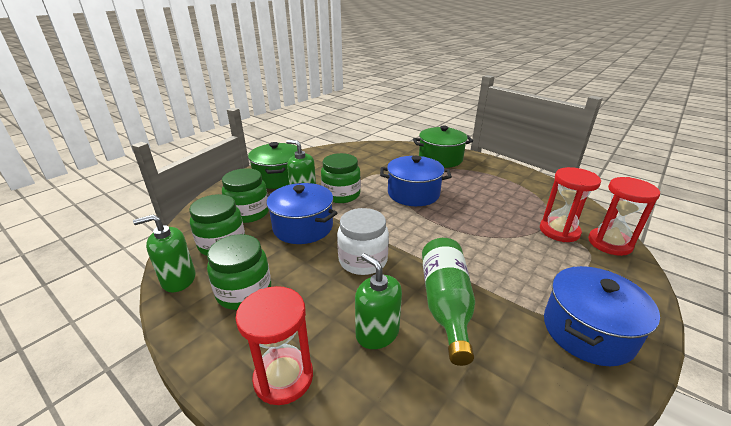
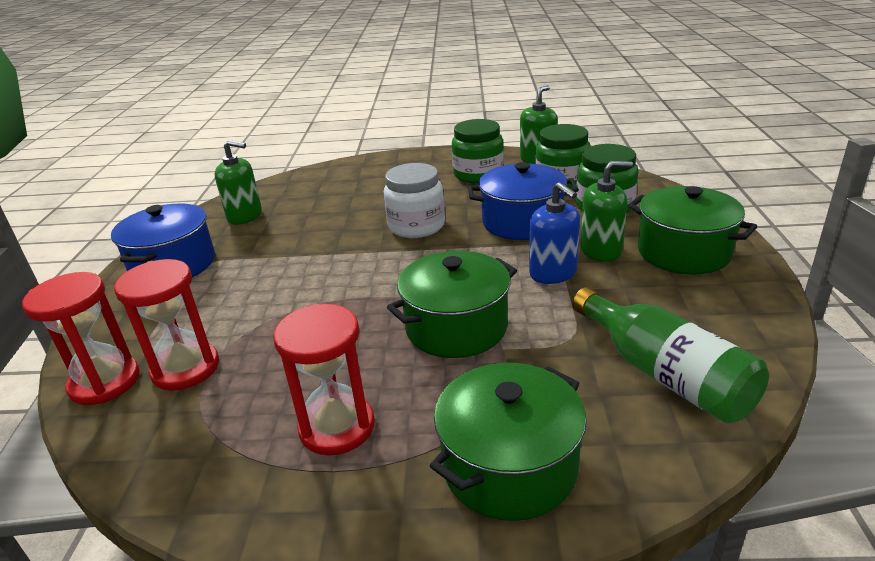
camera: 145 degrees right, 0 degrees up
red hourglass [235,286,313,405] -> red hourglass moved to [273,304,375,455]
green jar [321,153,361,203] -> blue soap dispenser [529,182,580,284]
green soap dispenser [355,253,402,349] -> green soap dispenser moved to [215,140,262,225]
blue pot [380,156,452,206] -> green pot [387,251,517,358]
green bottle [422,238,475,366] -> green bottle moved to [572,287,769,424]

